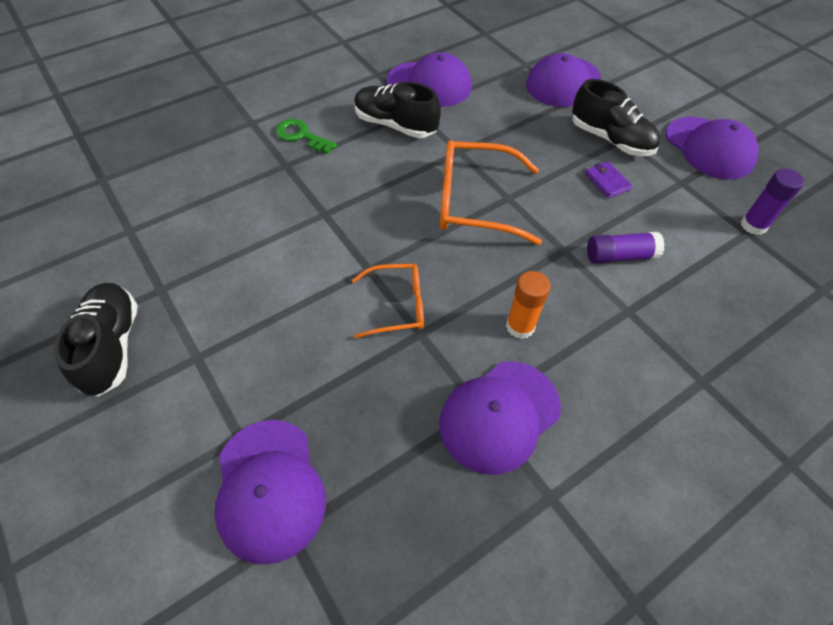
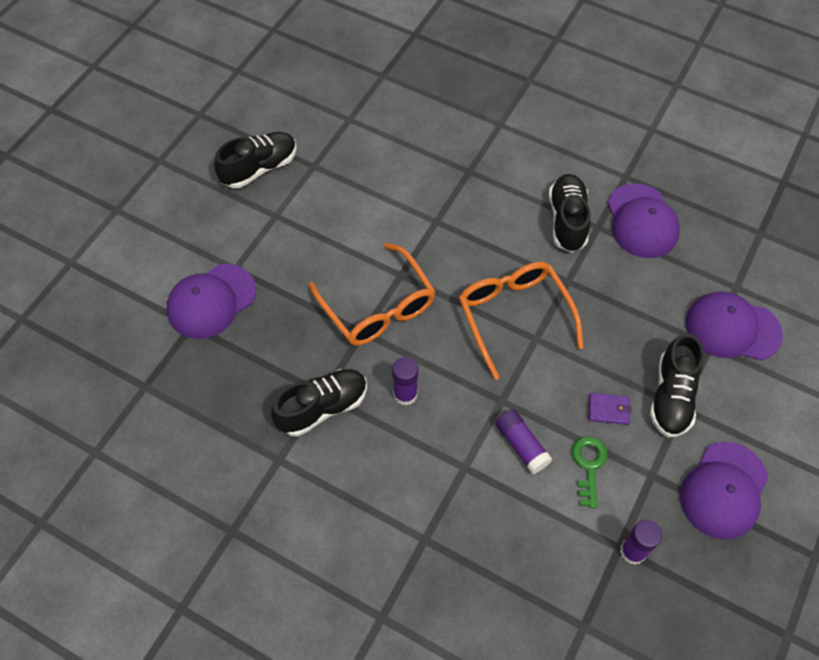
camera: 65 degrees right, 5 degrees up
green key [276,119,337,154] -> green key moved to [572,436,607,508]
orange glasses [352,264,424,339] -> orange glasses [309,243,435,346], size x1.67
purple cap [439,361,561,475] -> black shoe [271,369,367,436]
orange glue stick [506,271,551,339] -> purple glue stick [392,357,418,406]
purple wallet [585,162,632,199] -> purple wallet turned 60 degrees clockwise [589,393,631,425]

